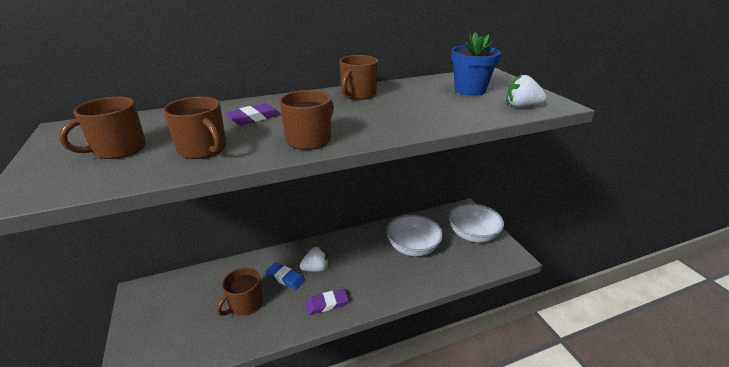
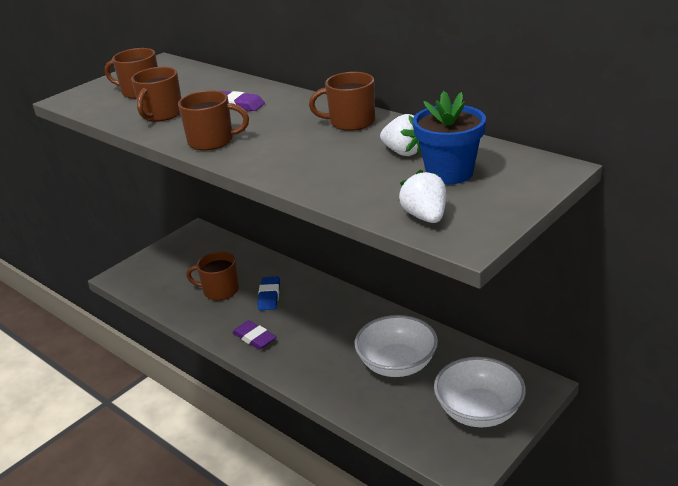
camera: 65 degrees right, 0 degrees up
white strawberry [300,246,329,272] -> white strawberry moved to [380,114,421,156]

